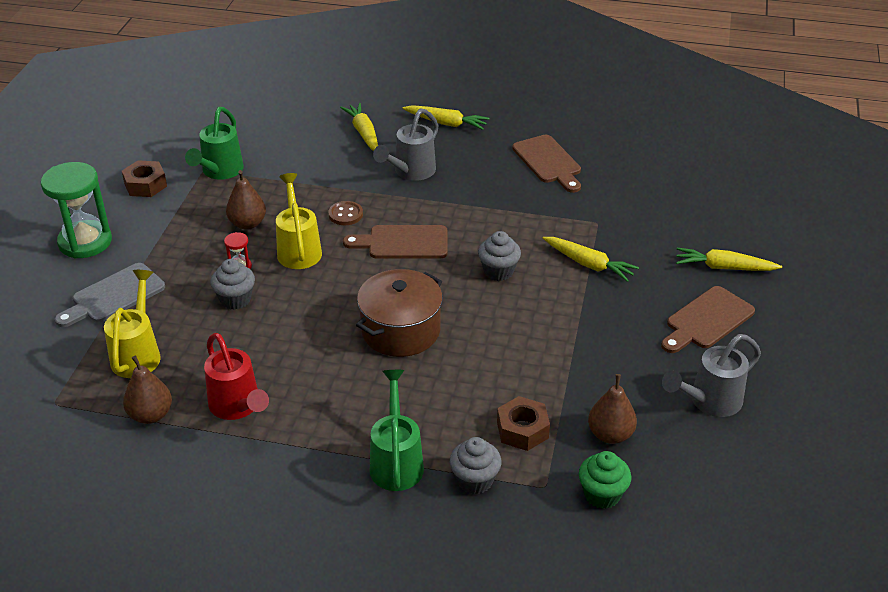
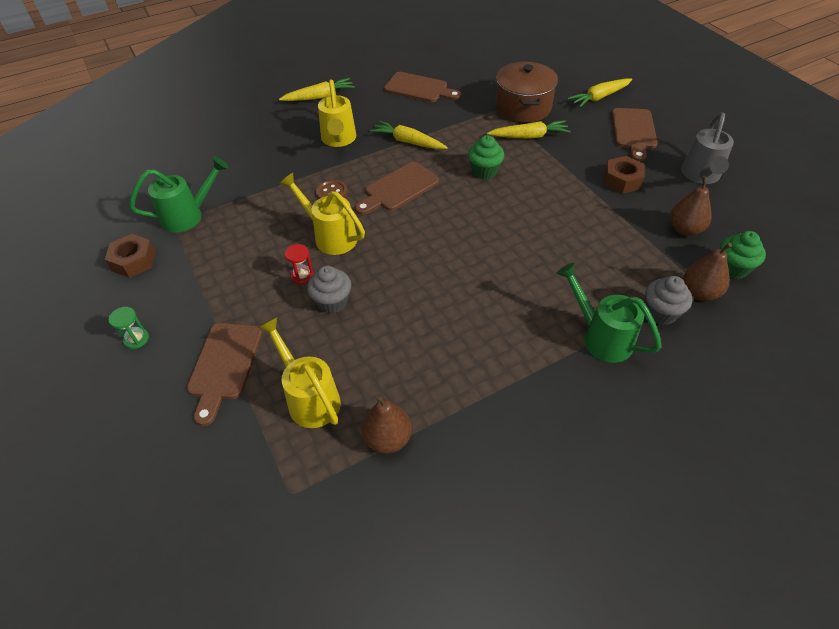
camera: 40 degrees left, 10 degrees up
green hourglass [41,162,112,258] -> green hourglass [109,307,149,349], size x0.43
grey cutting board [55,263,165,327] -> brown cutting board [187,323,262,426]
green watering can [185,107,244,180] -> green watering can turned 90 degrees counterclockwise [129,156,229,233]
red watering can [204,333,269,420] -> none
brown pear [226,170,266,230] -> brown pear moved to [683,243,732,301]
yellow carrot [340,103,378,151] -> yellow carrot moved to [370,120,448,149]
brown pot [356,269,443,357] -> brown pot moved to [496,62,558,123]
grey watering can [373,108,439,181] -> yellow watering can [318,79,356,147]
grey cupcake [478,231,521,281] -> green cupcake [468,135,504,179]
brown nut [497,396,550,451] -> brown nut moved to [604,156,645,194]

